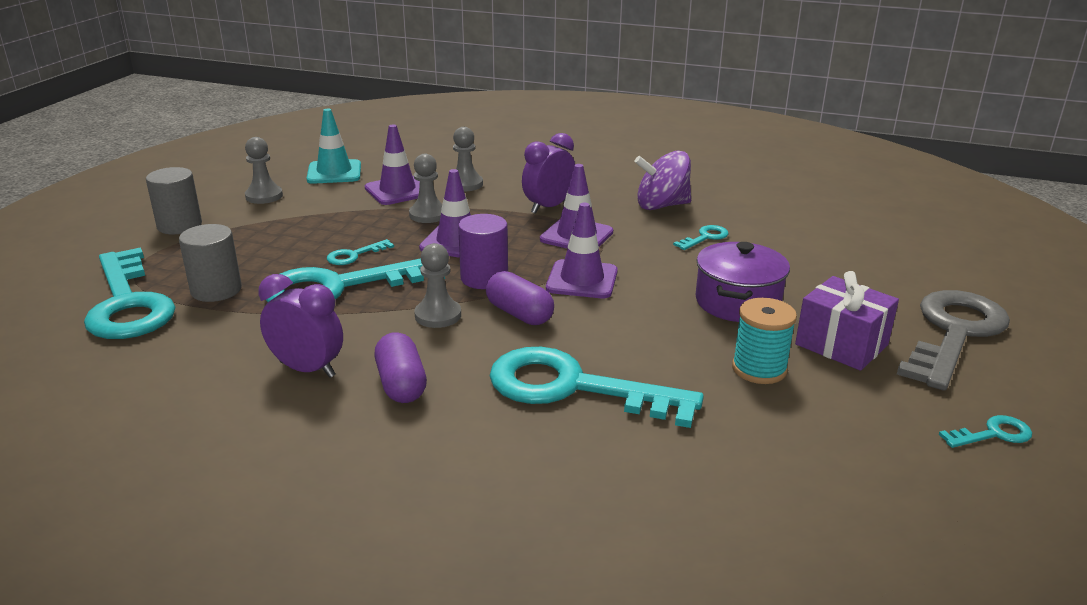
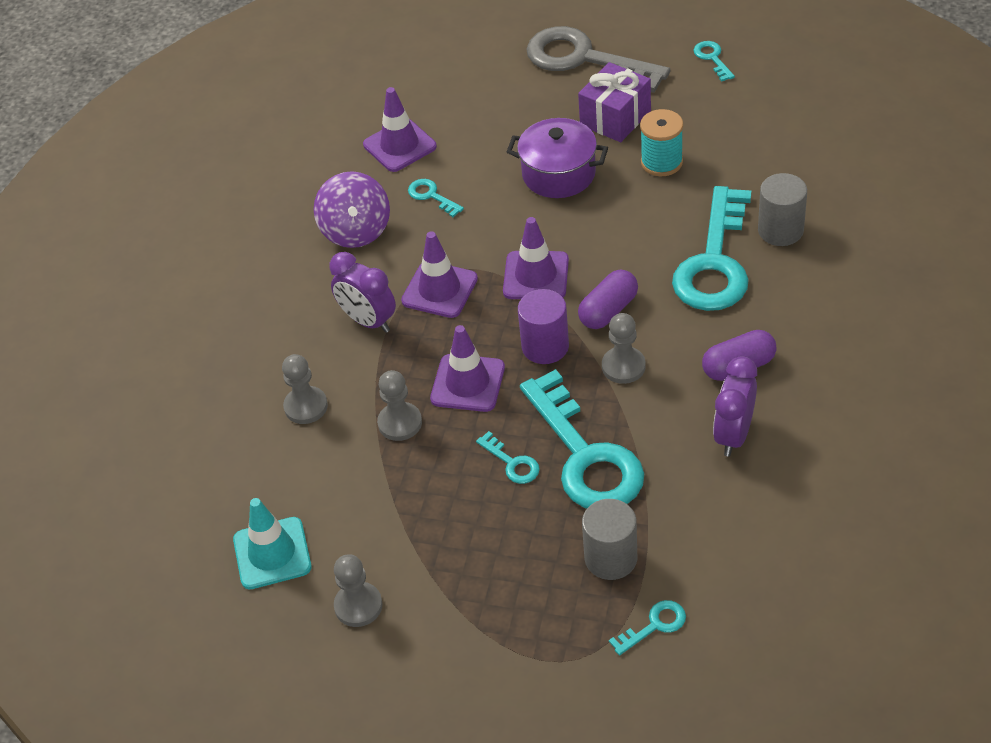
camera: 90 degrees left, 20 degrees up
turquoise key [84,247,176,339] -> turquoise key [609,600,686,656], size x0.42
grey cylinder [146,167,202,234] -> grey cylinder moved to [758,173,807,246]
purple traffic cone [365,125,420,205] -> purple traffic cone moved to [363,87,437,172]

